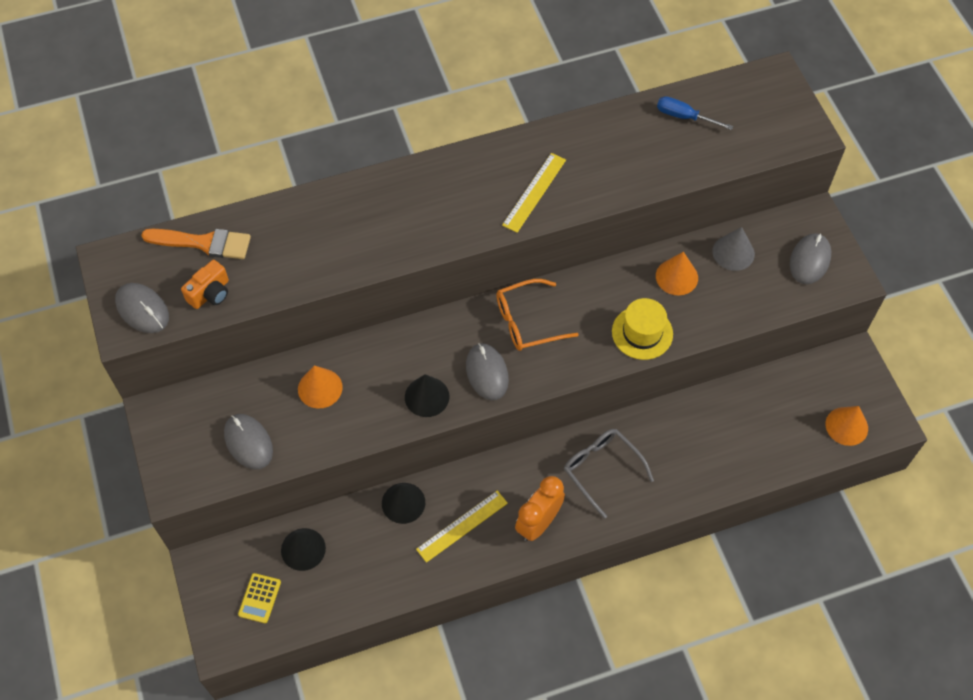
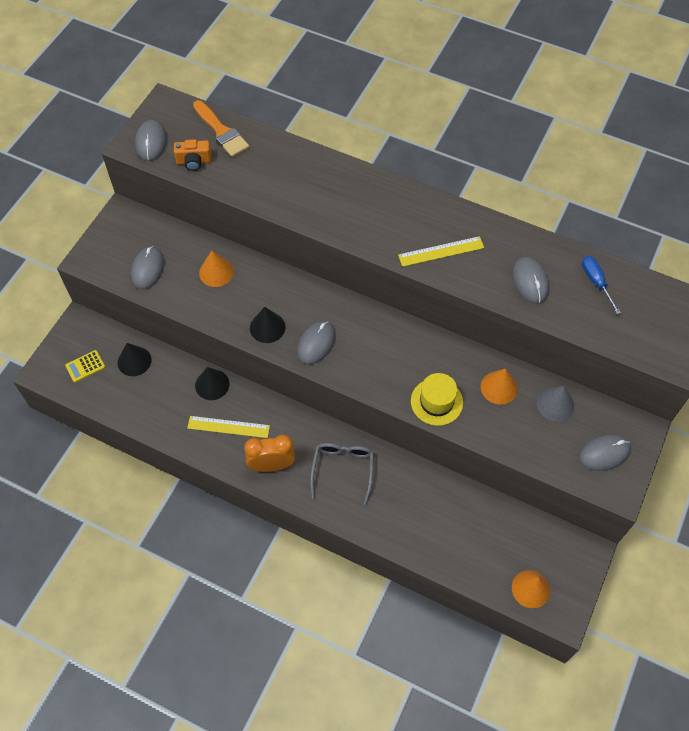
camera: 45 degrees right, 0 degrees up
orange glasses [496,279,579,351] -> none
none -> grey mouse [512,257,549,304]

